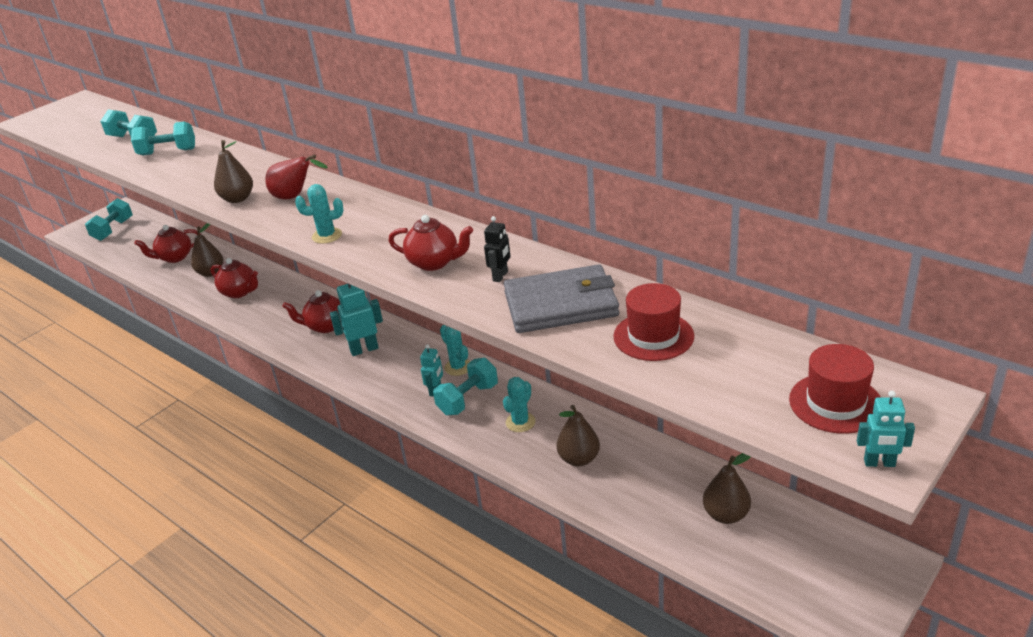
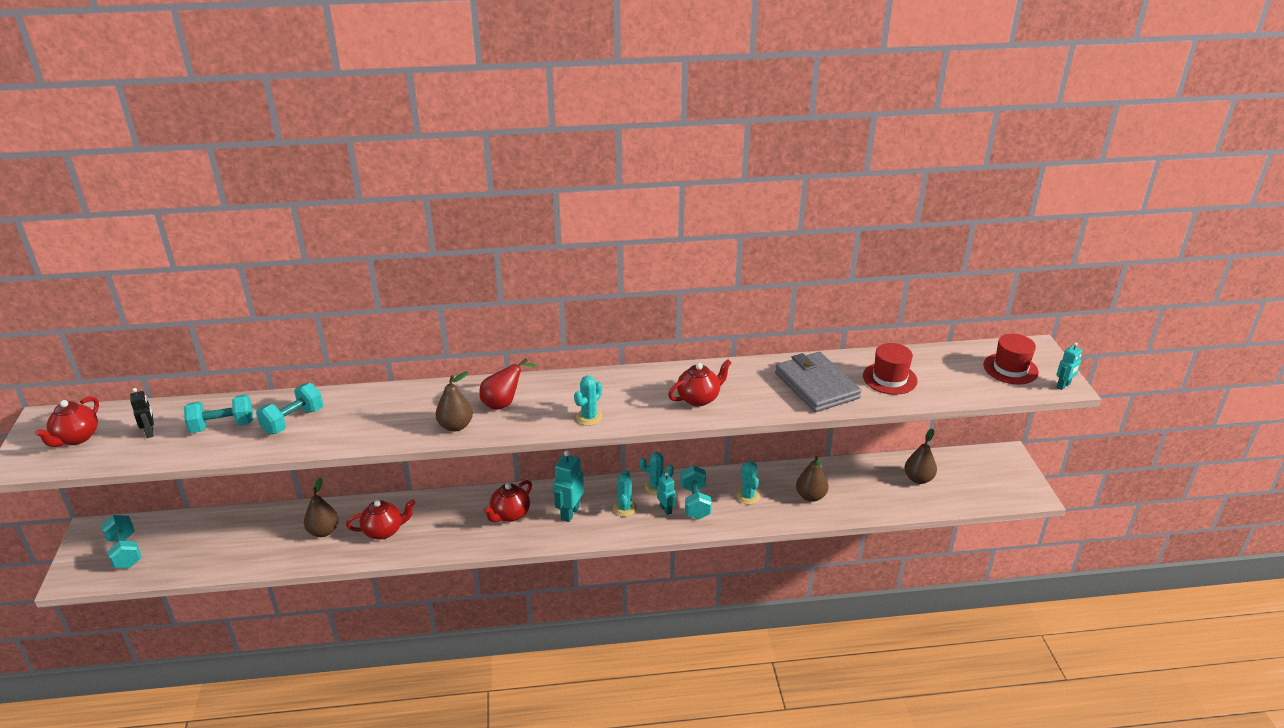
camera: 50 degrees left, 0 degrees up
red teapot [134,225,201,263] -> red teapot moved to [35,396,99,447]
black robot [484,216,510,282] -> black robot moved to [130,388,154,438]
grey wallet [504,264,619,333] -> grey wallet turned 60 degrees counterclockwise [775,352,861,412]
none -> turquoise cactus [613,470,637,517]

